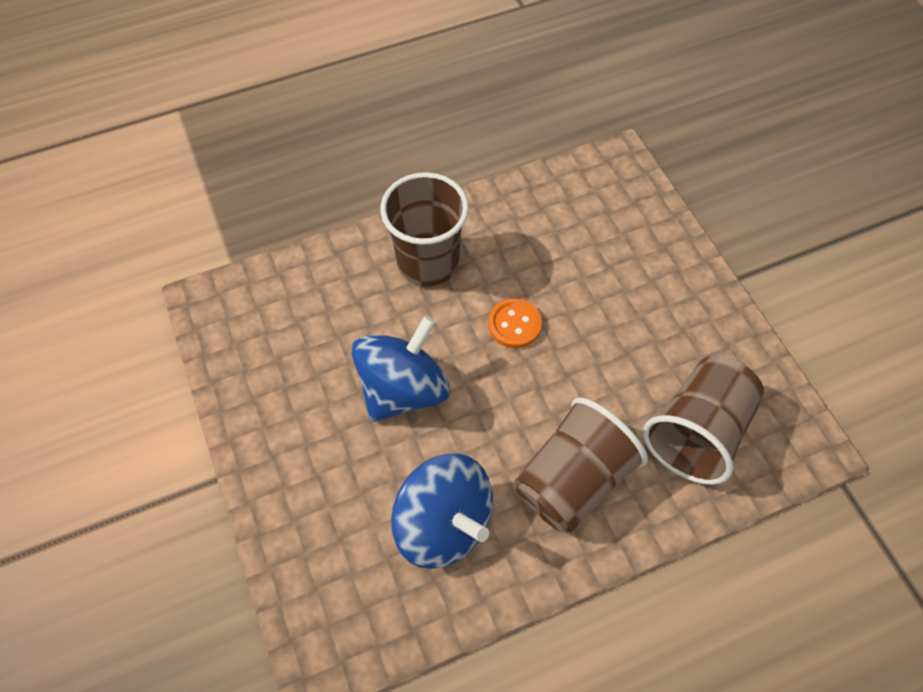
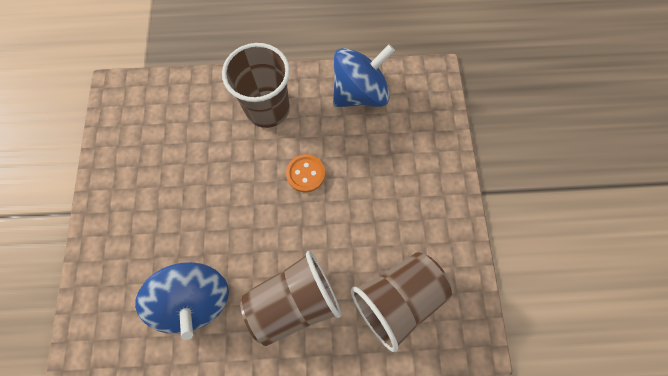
camera: 20 degrees right, 10 degrees up
blue spinning top [352,316,450,422] -> blue spinning top moved to [333,44,395,107]

